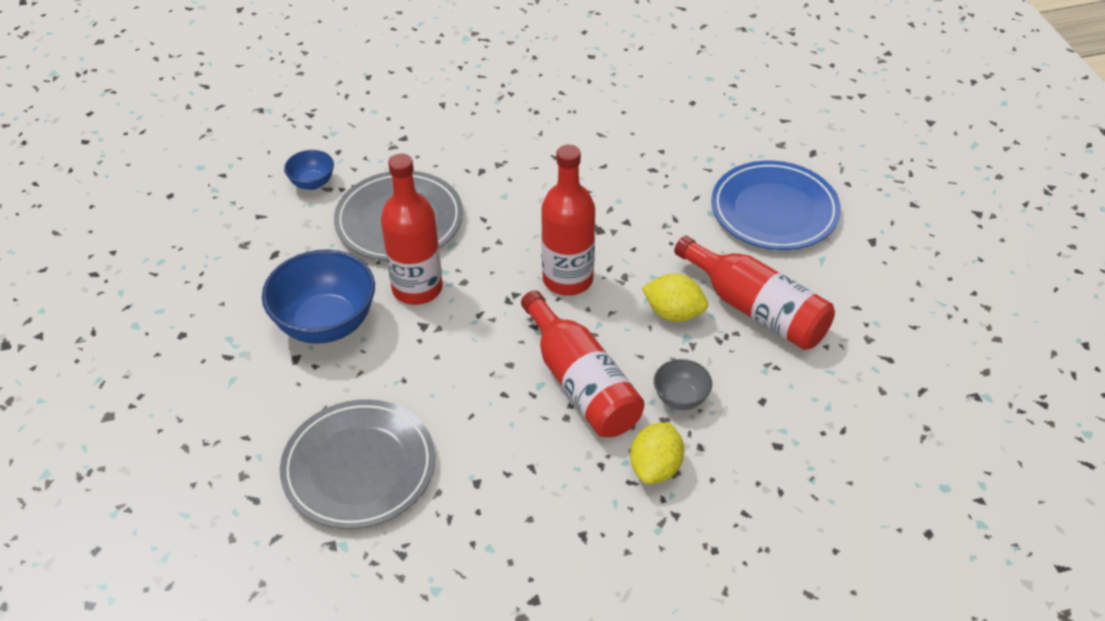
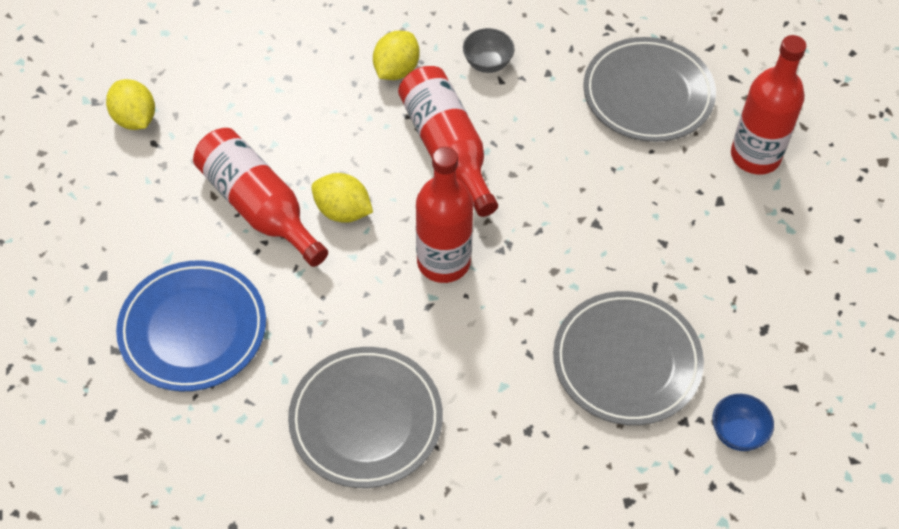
camera: 175 degrees left, 10 degrees up
blue bowl [262,249,375,344] -> none
red bottle [381,154,443,305] -> red bottle moved to [731,35,806,174]
grey bowl [654,359,712,410] -> grey bowl moved to [463,28,514,73]
none -> yellow lemon [106,79,155,130]
none -> grey plate [288,347,443,488]

